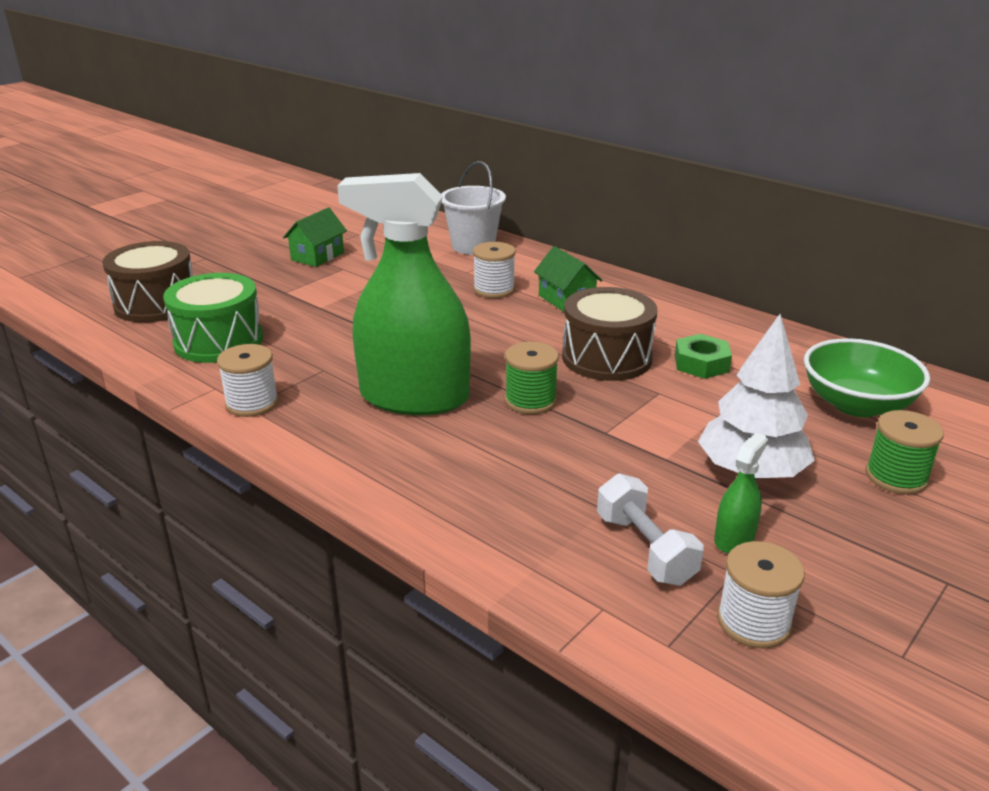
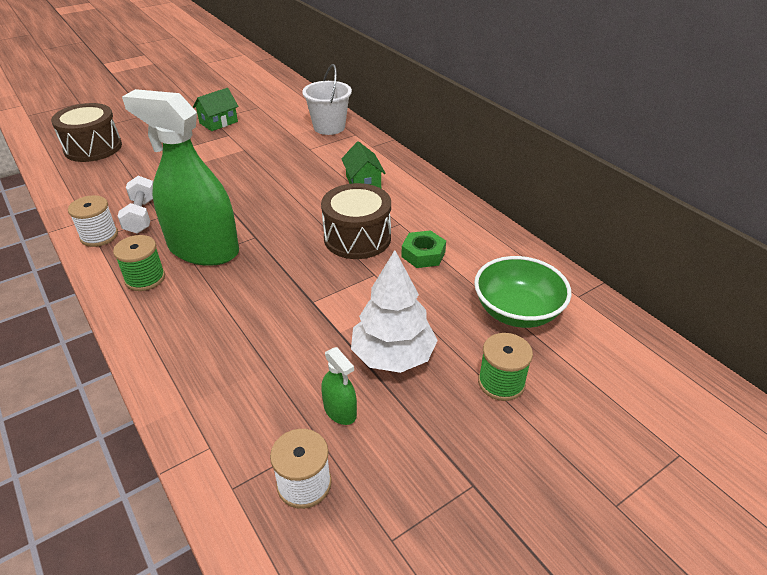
camera: 15 degrees right, 10 degrees up
green drum [163,273,263,363] -> none
white spool [473,242,516,298] -> none
green spool [505,342,559,414] -> green spool moved to [113,235,165,291]
white dumbbell [597,474,704,586] -> white dumbbell moved to [118,176,153,234]
green spray bottle [714,433,768,553] -> green spray bottle turned 90 degrees clockwise [321,347,357,425]

